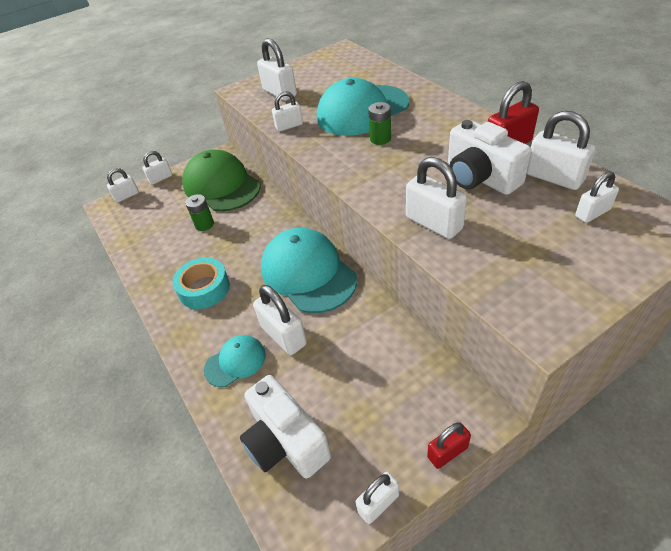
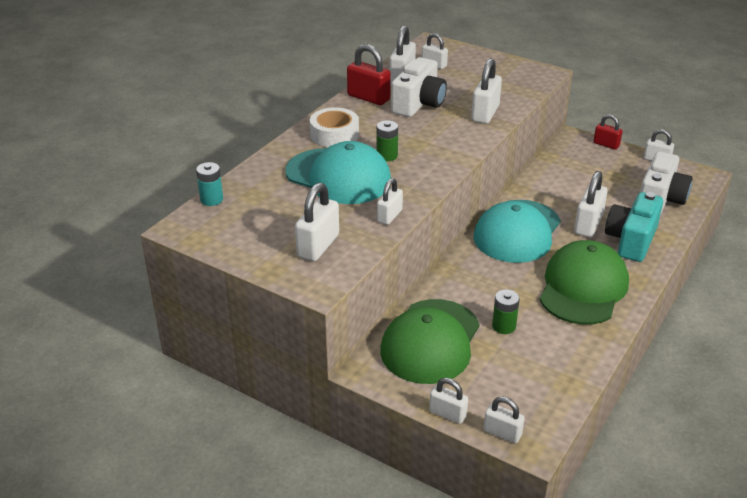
camera: 120 degrees left, 10 degrees down
turquoise tape [172,257,230,309] -> green cap [539,240,629,325]
turquoise cap [204,335,266,387] -> turquoise camera [605,192,663,262]
white padlock [272,91,303,132] -> white padlock turned 75 degrees clockwise [377,178,403,225]
none -> turquoise battery [196,162,223,206]
none -> white tape [310,107,359,147]

